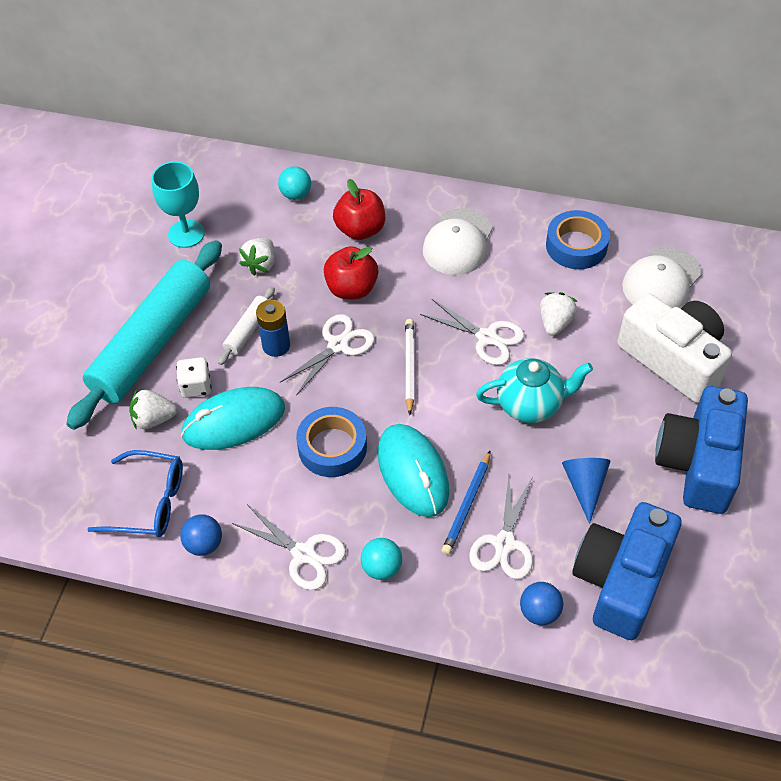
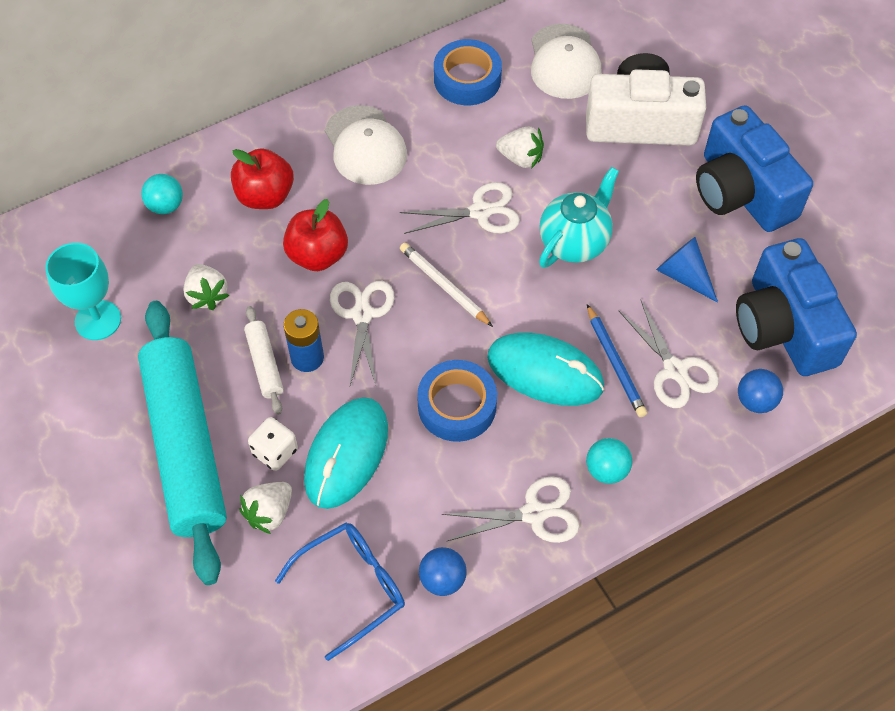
camera: 45 degrees left, 5 degrees up
white strawberry [540,292,577,336] -> white strawberry turned 135 degrees clockwise [496,127,544,169]

